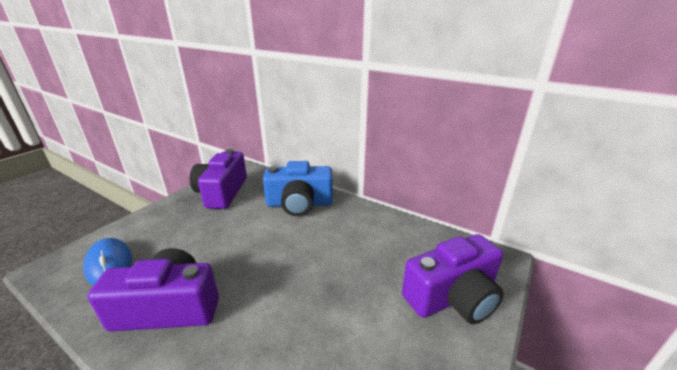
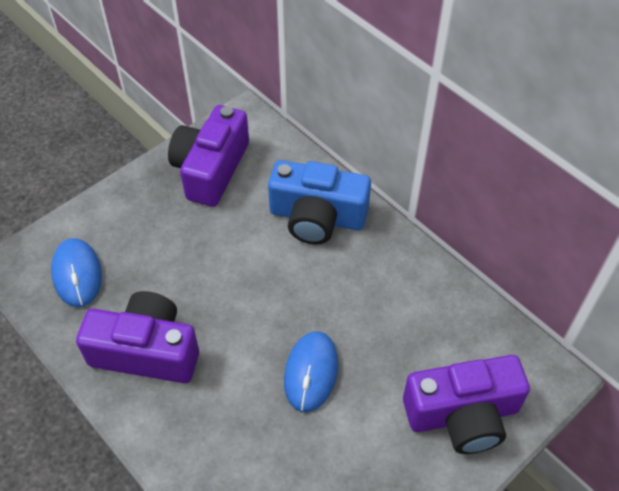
camera: 15 degrees right, 25 degrees up
none -> blue mouse [284,331,338,412]

